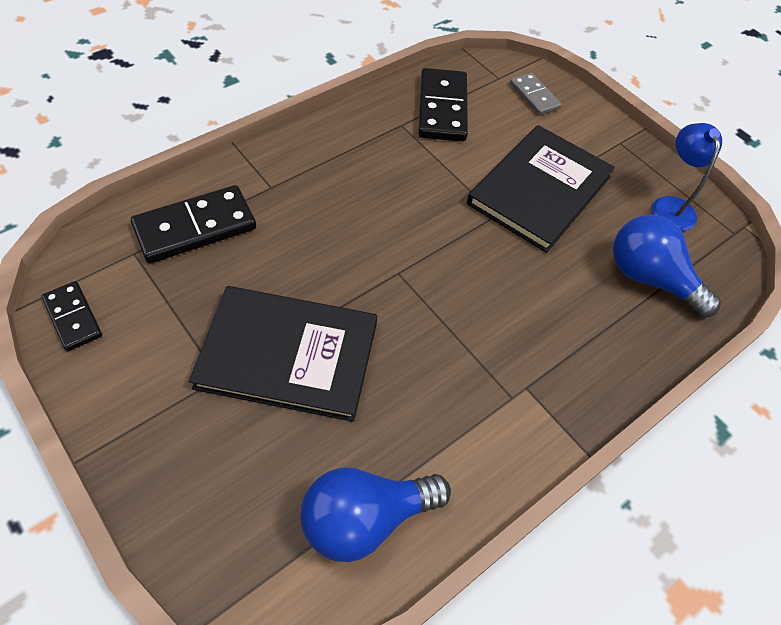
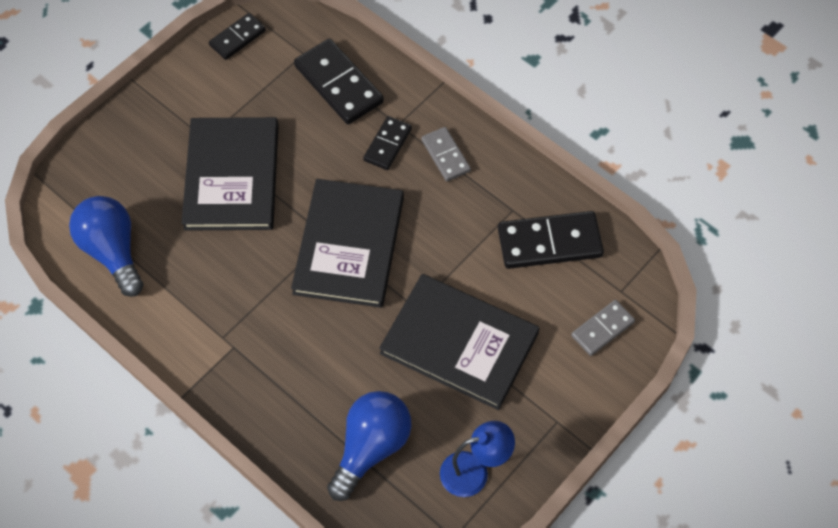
camera: 85 degrees right, 5 degrees up
none -> black book [291,179,404,308]
none -> black domino [363,116,412,170]
none -> grey domino [421,127,471,181]

